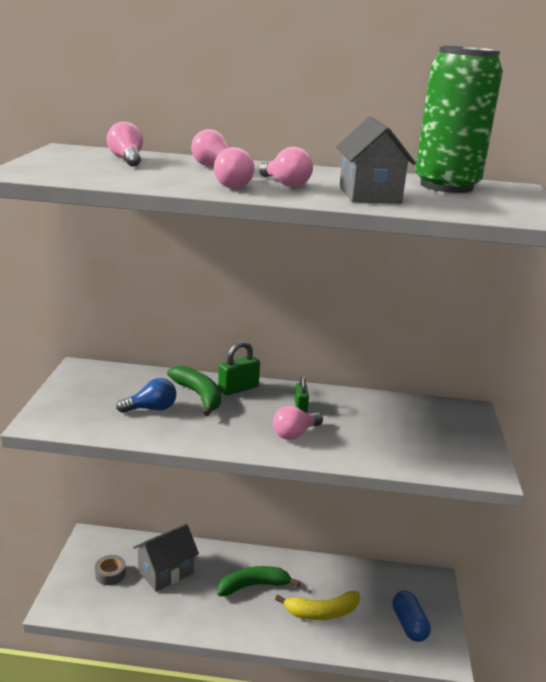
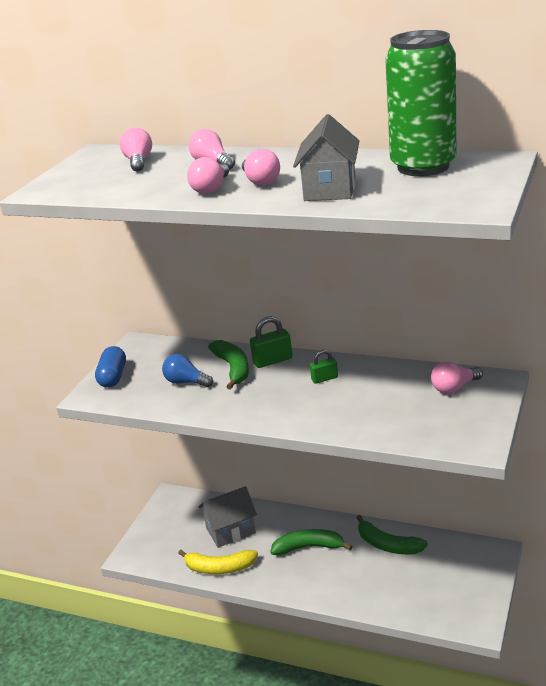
camera: 20 degrees right, 5 degrees up
grey tape [95,555,126,585] -> none
blue light bulb [116,378,177,413] -> blue light bulb turned 150 degrees counterclockwise [162,354,213,387]
pink light bulb [273,405,323,440] -> pink light bulb moved to [431,361,483,394]
yellow banana [275,591,360,620] -> yellow banana moved to [178,550,258,574]
green padlock [295,375,309,413] -> green padlock turned 60 degrees clockwise [310,349,338,384]
blue capsule [392,591,431,642] -> blue capsule moved to [95,346,126,388]
none -> green banana [356,515,428,554]

